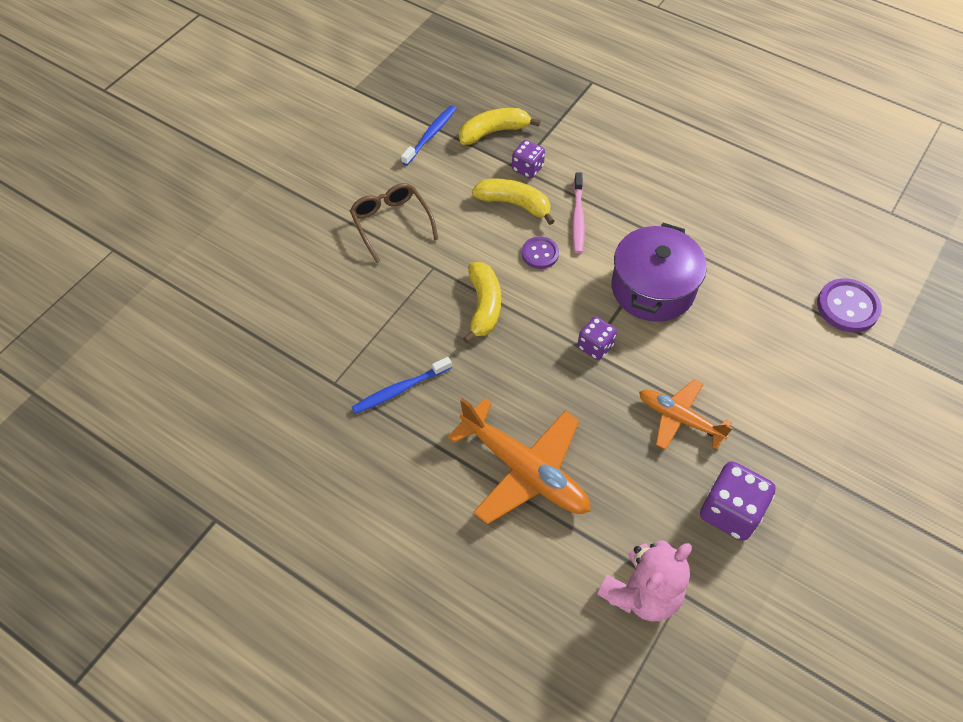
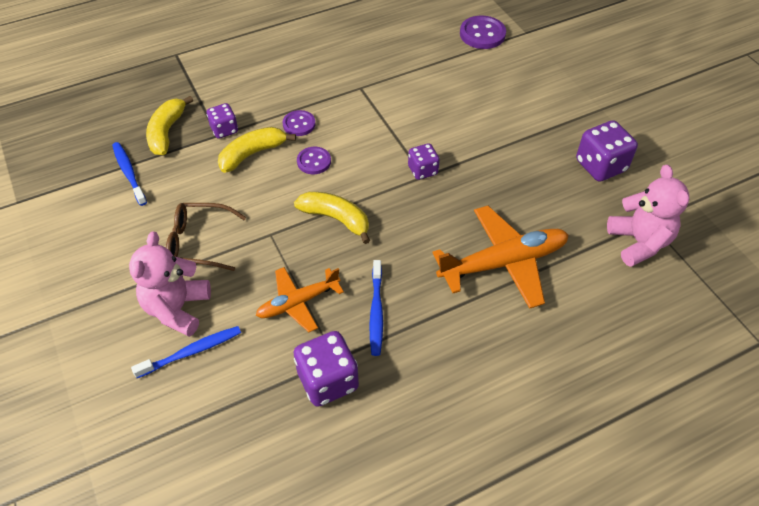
camera: 60 degrees left, 5 degrees down
pink toothbrush [572,172,585,254] -> purple button [283,110,316,136]
purple pot [612,223,707,322] -> none
orange plane [639,380,733,450] -> orange plane moved to [256,267,344,332]
none -> pink teddy bear [129,231,211,337]
none -> blue toothbrush [131,326,241,378]
none -> purple dice [294,331,359,407]

